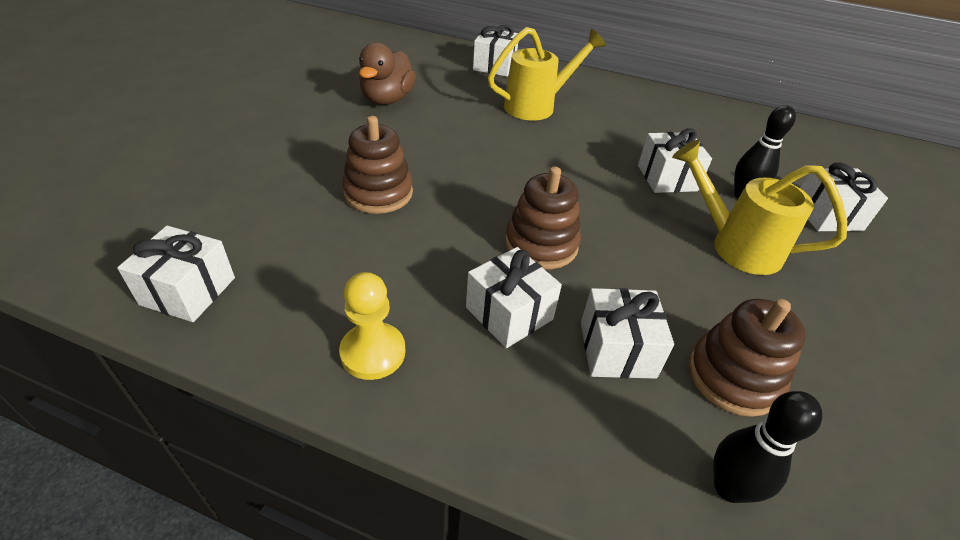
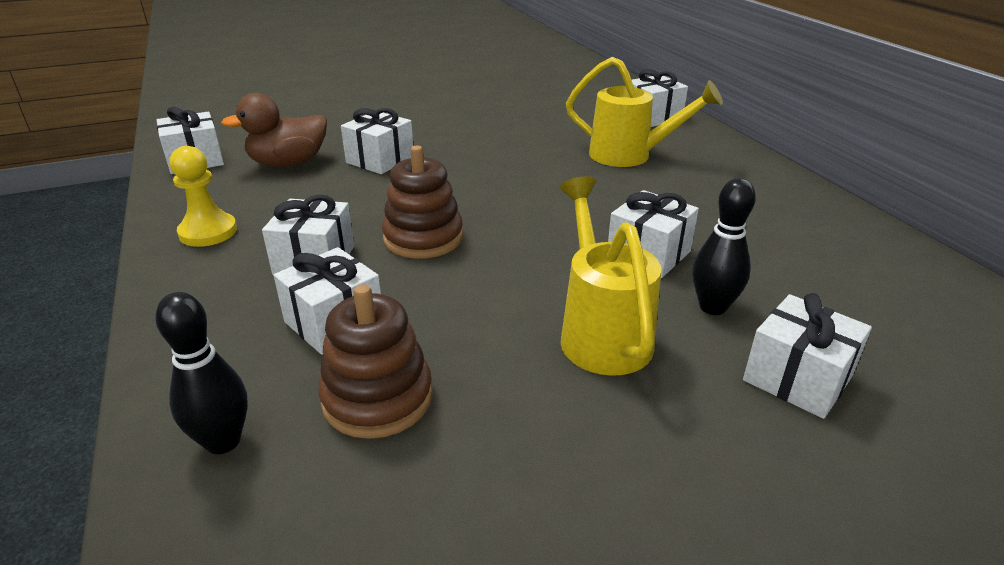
camera: 50 degrees right, 10 degrees down
brown stacking toy [342,116,413,214] -> white gift [341,108,413,174]
brown duck [359,42,416,105] -> brown duck moved to [221,93,327,167]

